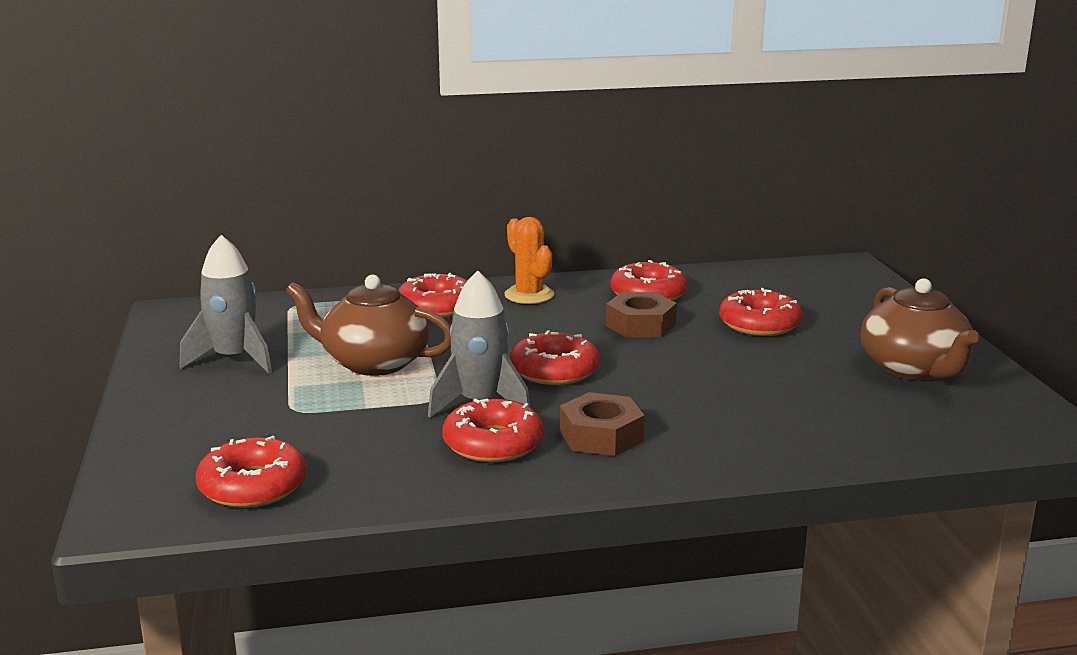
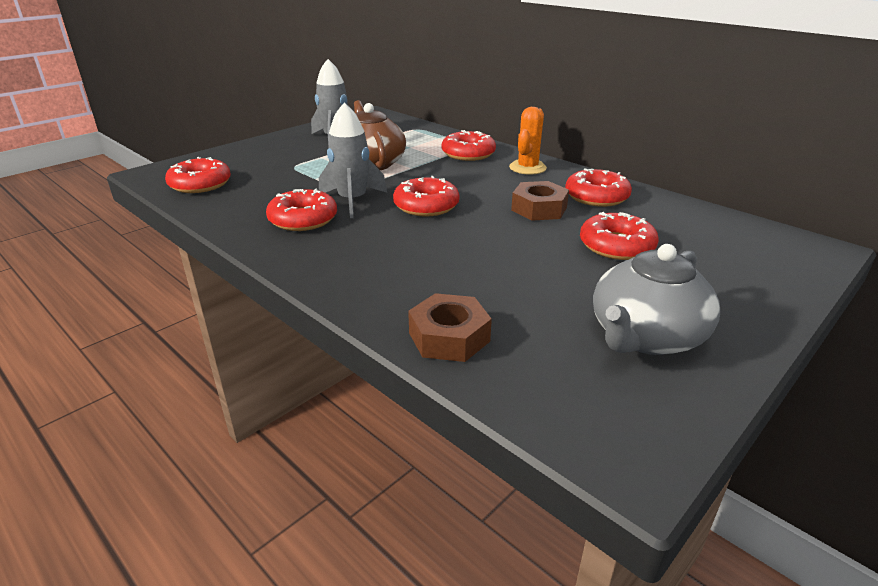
camera: 55 degrees right, 10 degrees up
brown nut [560,392,645,456] -> brown nut moved to [408,293,492,362]
brown teapot [861,278,980,380] -> grey teapot [593,244,720,355]

